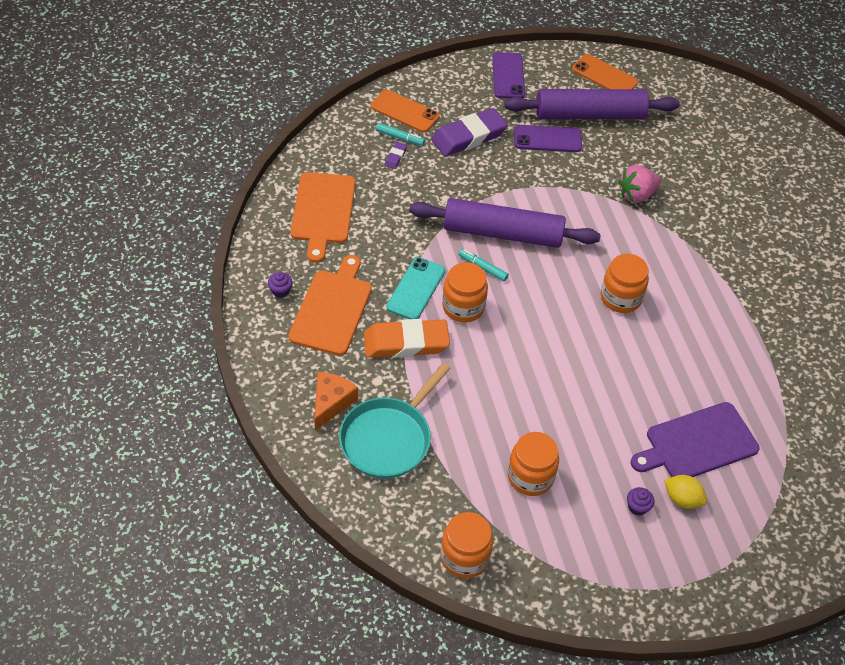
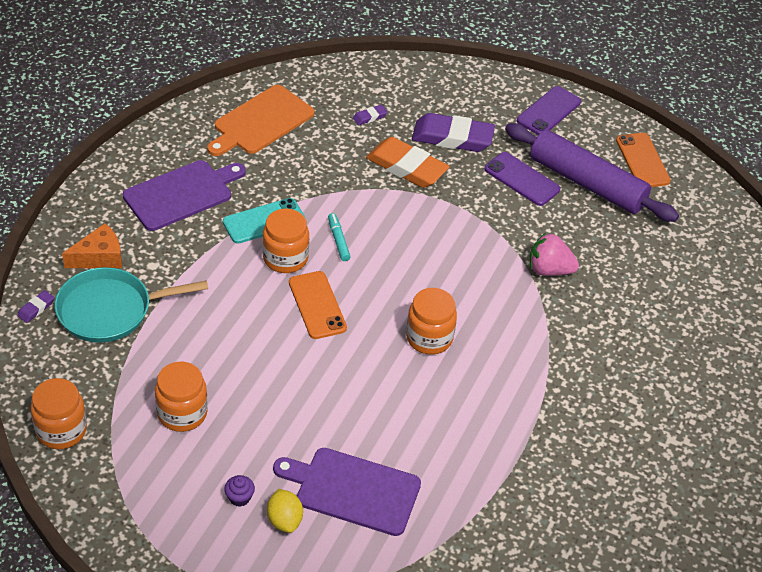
camera: 40 degrees right, 5 degrees down
purple cupcake [268,272,293,298] -> none
orange cutting board [288,255,372,356] -> purple cutting board [123,160,246,231]
orange eraser [364,319,450,358] -> orange eraser moved to [366,137,450,188]
orange phone [371,90,440,133] -> orange phone moved to [289,271,347,339]
turquoise marker [376,123,425,146] -> none
purple rolling pin [409,198,600,248] -> none
none -> purple eraser [17,290,54,323]

